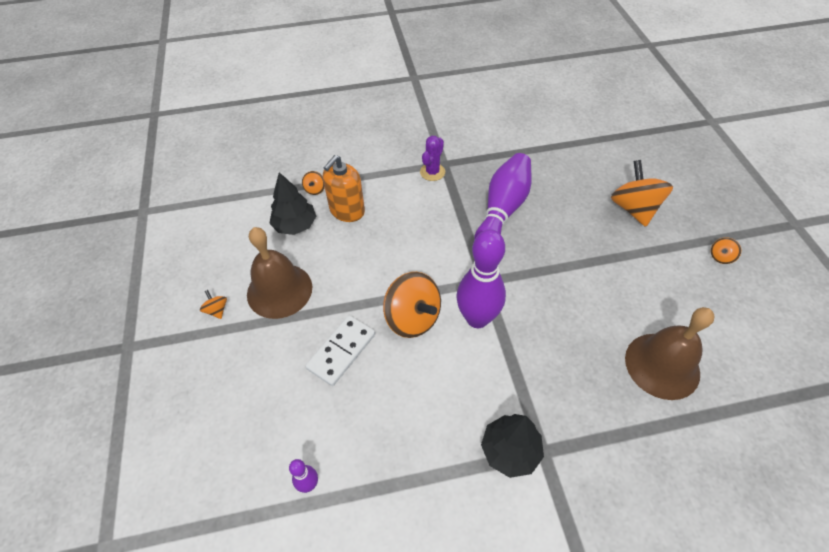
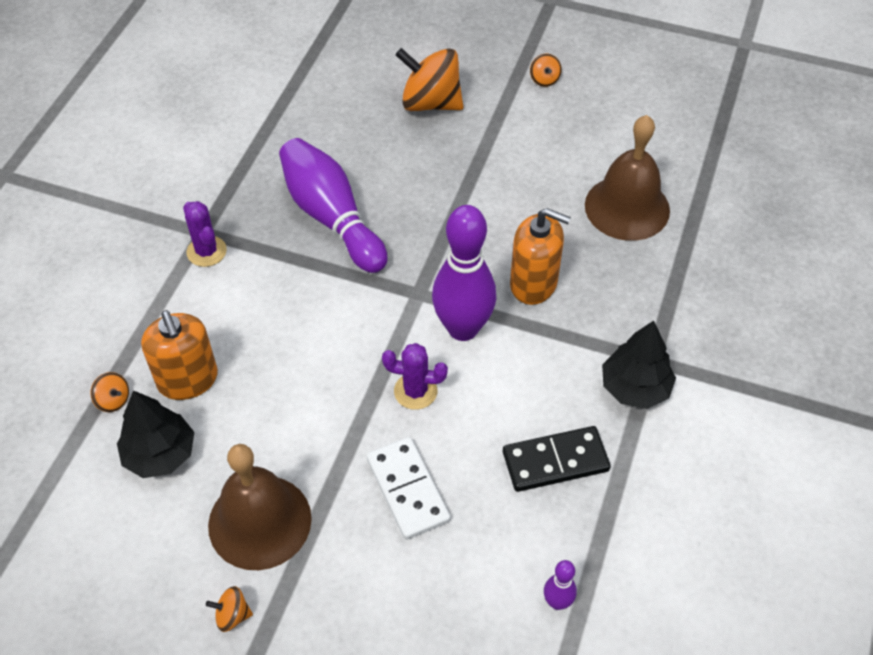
camera: 60 degrees left, 0 degrees up
orange spinning top [383,272,441,338] -> purple cactus [382,343,448,410]
none -> black domino [503,426,611,492]
none -> orange soap dispenser [510,208,571,305]

